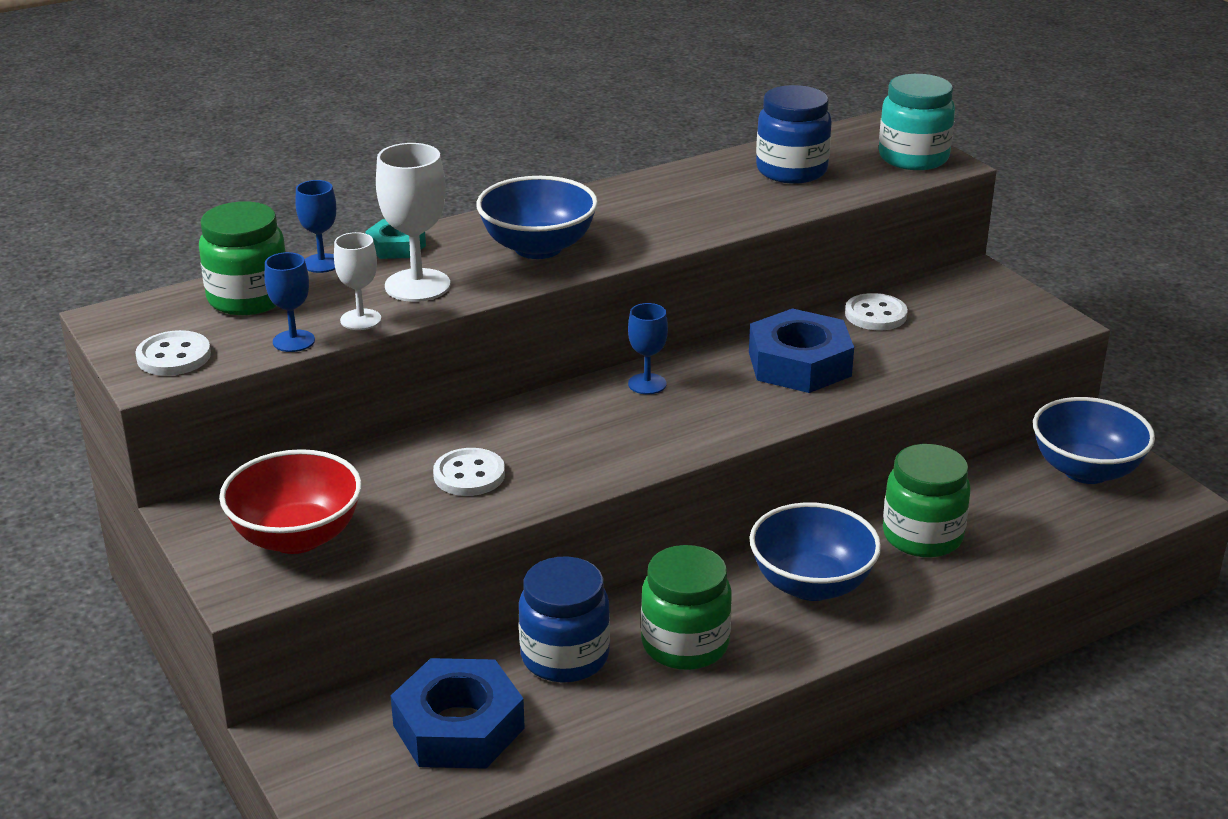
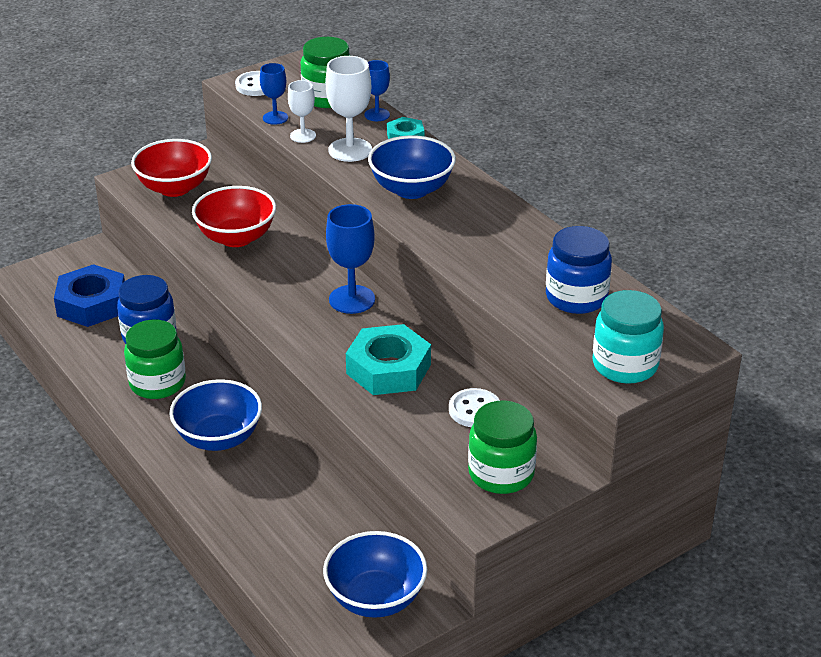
camera: 85 degrees right, 5 degrees up
white button [433,448,505,496] -> red bowl [192,186,276,247]
blue goblet [628,303,668,394] -> blue goblet [326,204,375,314], size x1.66
blue nut [749,308,854,393] -> turquoise nut [346,324,431,395]
green jar [883,444,971,557] -> green jar moved to [468,401,537,494]

